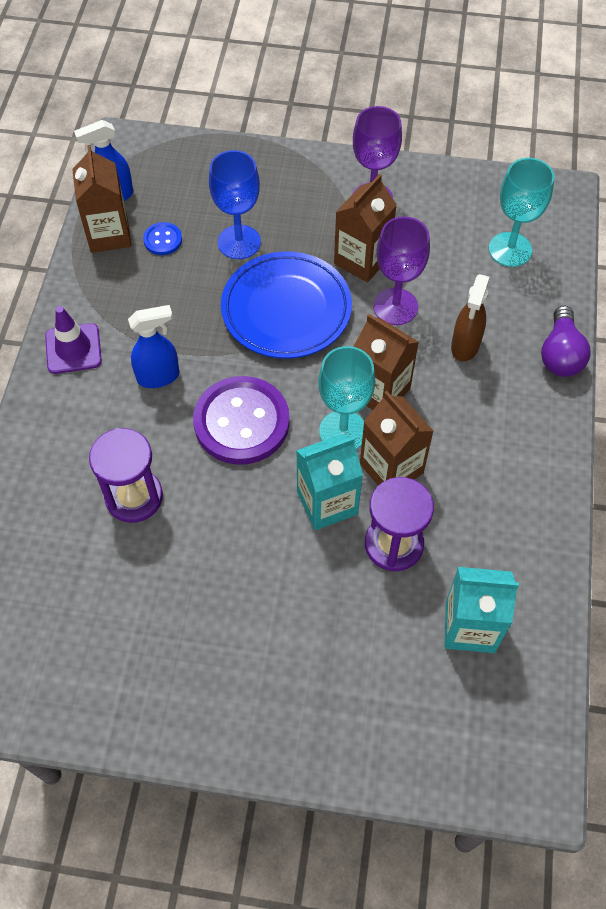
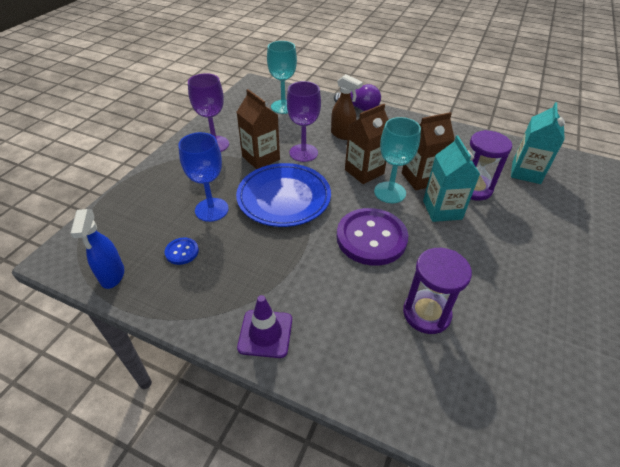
camera: 75 degrees left, 15 degrees down
brown carton [72,145,131,253] -> none
blue spray bottle [128,305,180,388] -> none

